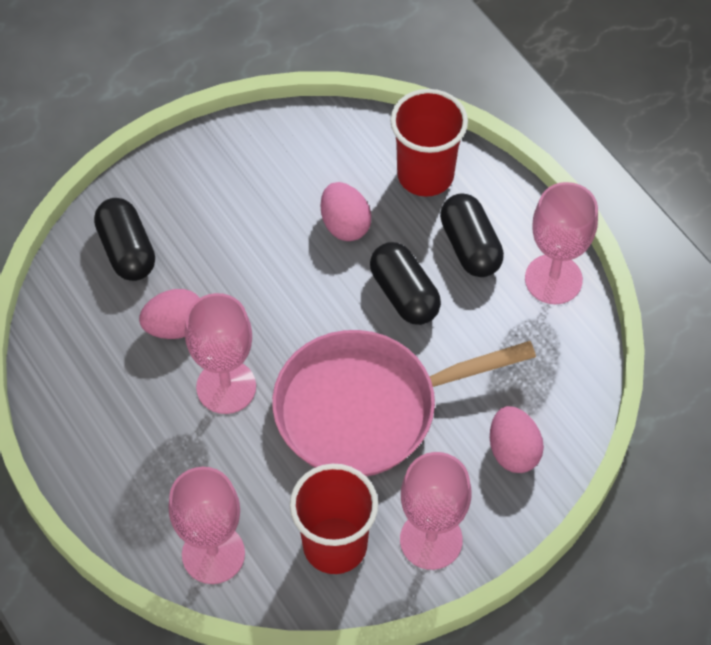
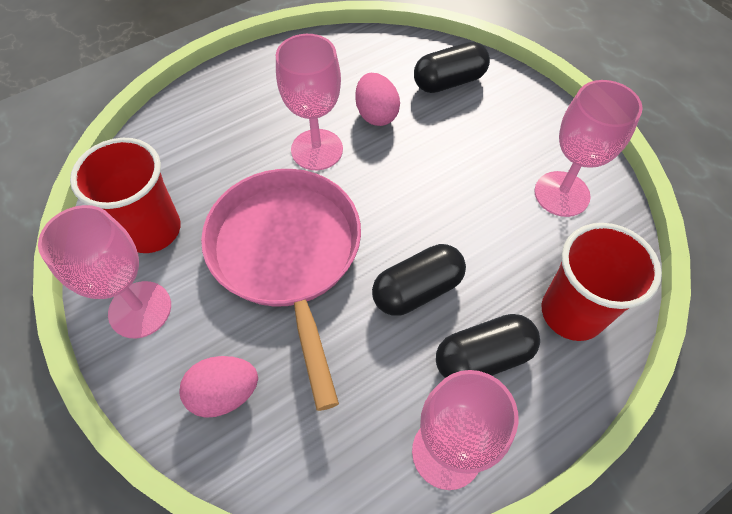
camera: 90 degrees right, 0 degrees up
pink goblet [168,467,245,584] -> pink goblet moved to [535,80,643,217]
pink egg [321,182,371,241] -> none

